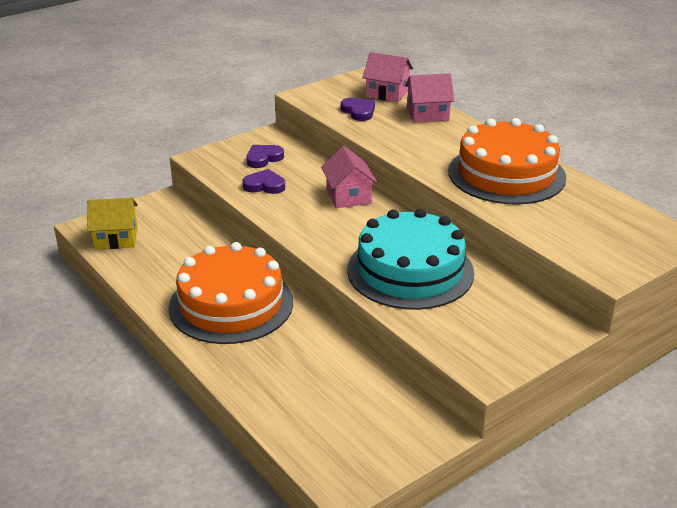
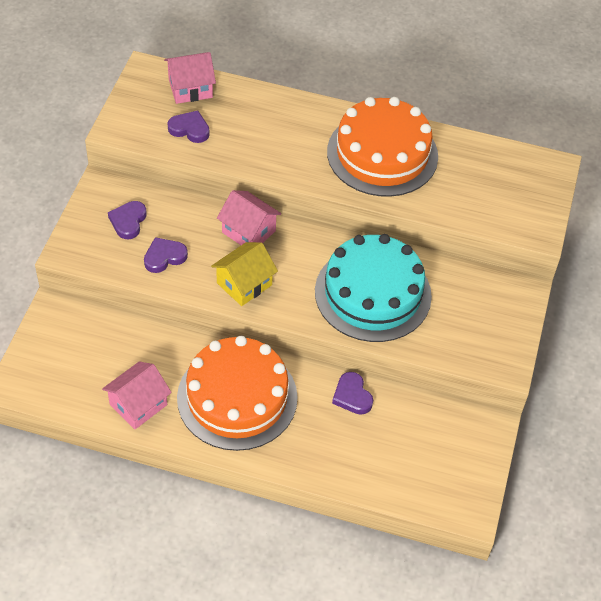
camera: 40 degrees left, 20 degrees up
yellow house [87,198,138,249] -> yellow house moved to [211,242,278,306]
pink house [405,73,454,123] -> pink house moved to [102,361,172,429]
none -> purple heart [332,372,373,415]

